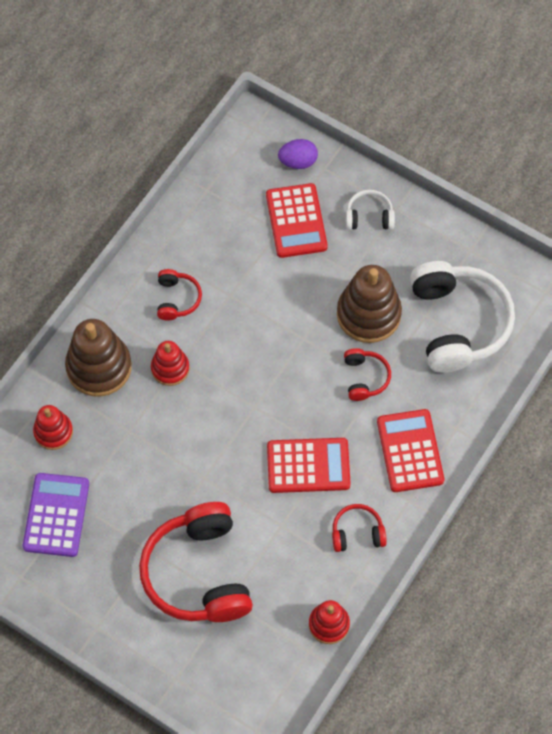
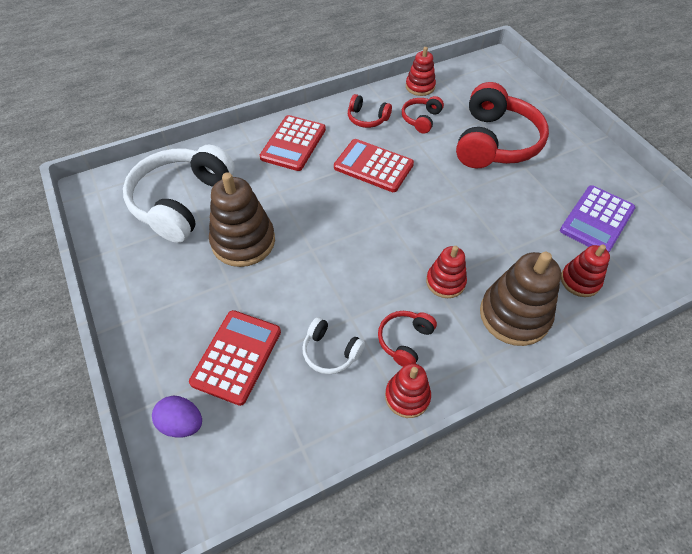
camera: 150 degrees left, 10 degrees down
red headphones [344,348,391,401] -> red headphones moved to [402,96,444,133]
white headphones [346,190,395,230] -> white headphones moved to [302,317,365,374]
none -> red stacking toy [385,363,431,418]

